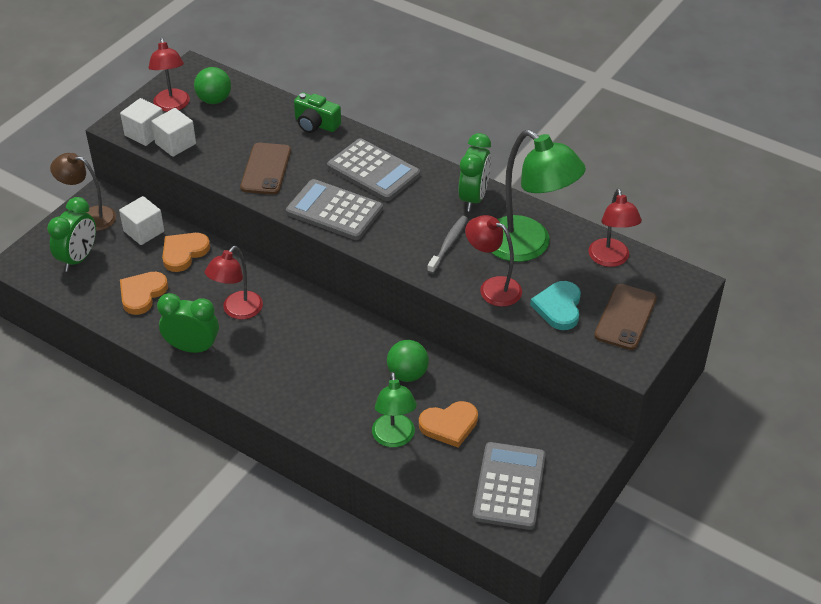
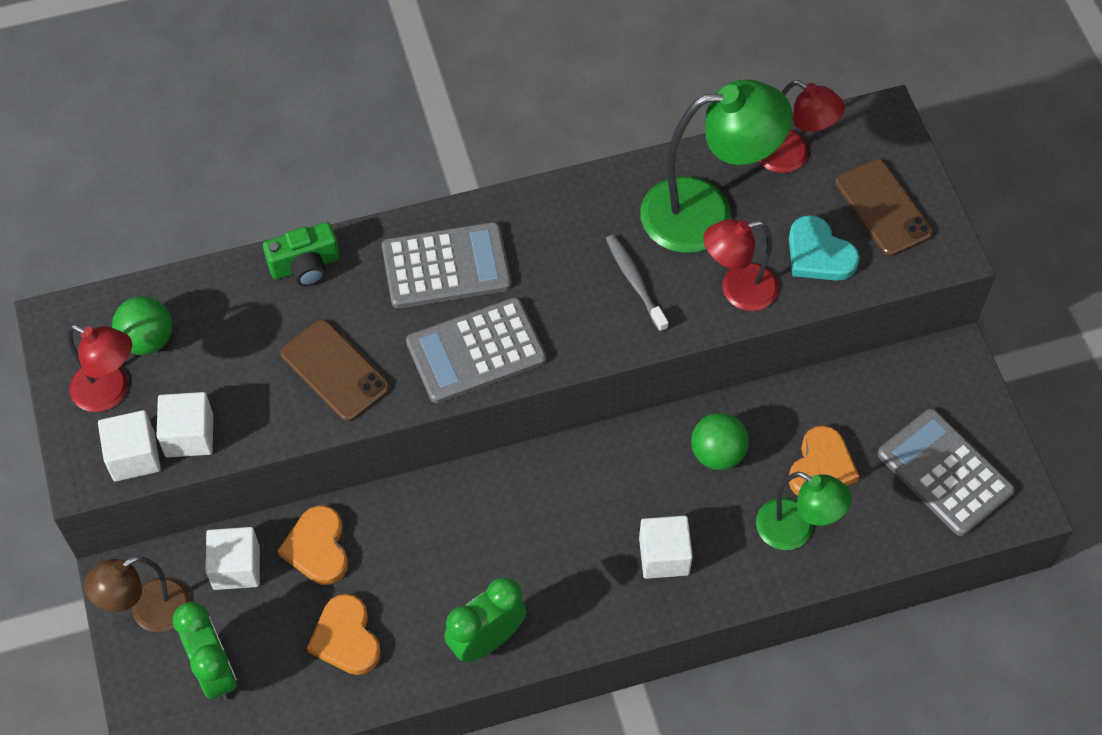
camera: 50 degrees left, 15 degrees up
red lamp [205,246,263,320] -> none
green clock [459,133,491,212] -> none
none -> white cube [639,516,693,579]

